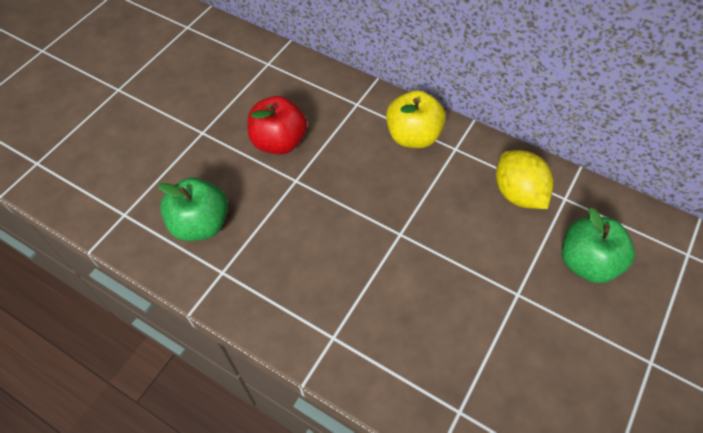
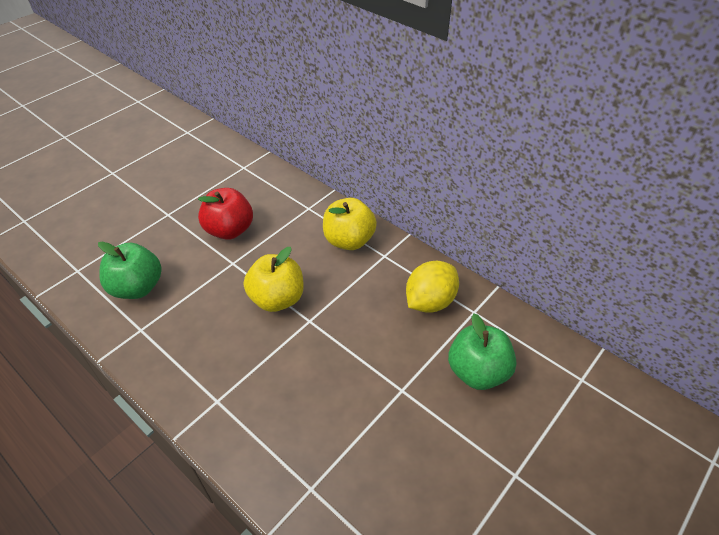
camera: 10 degrees right, 10 degrees down
yellow lemon [496,150,553,209] -> yellow lemon turned 60 degrees clockwise [406,261,459,313]
none -> yellow apple [244,247,304,312]

